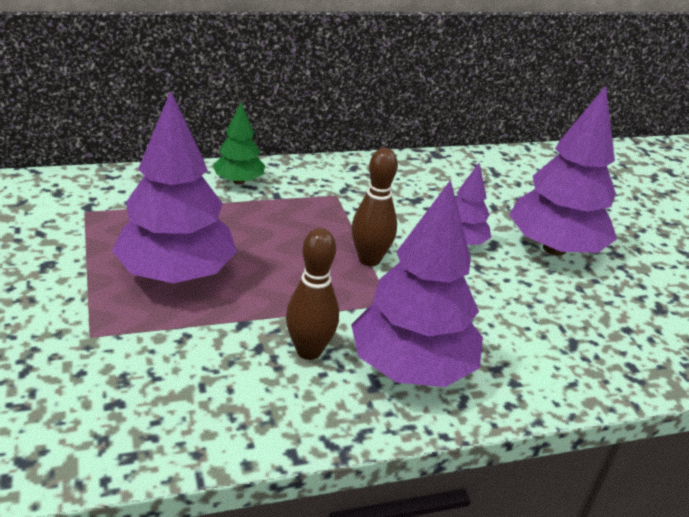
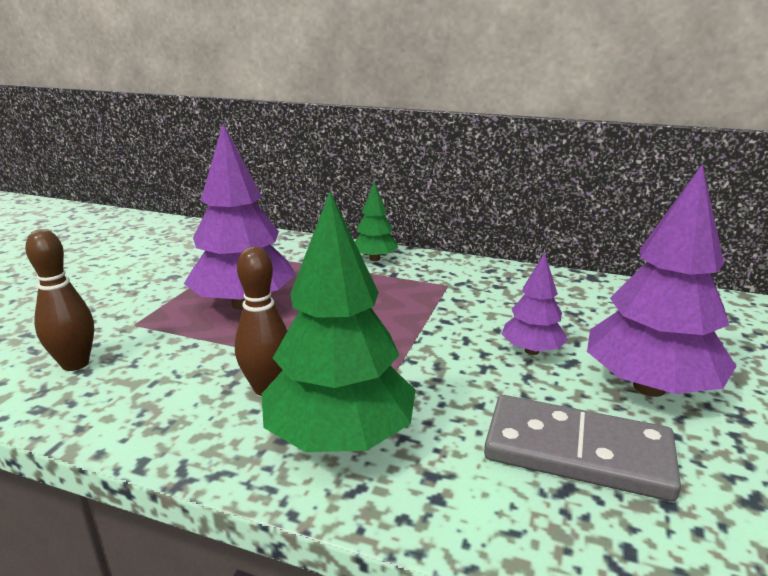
camera: 40 degrees right, 10 degrees down
purple tree [351,180,483,387] -> green tree [262,192,416,452]
brown bowling pin [352,148,398,266] -> brown bowling pin moved to [25,229,94,371]
none -> grey domino [484,395,681,501]

